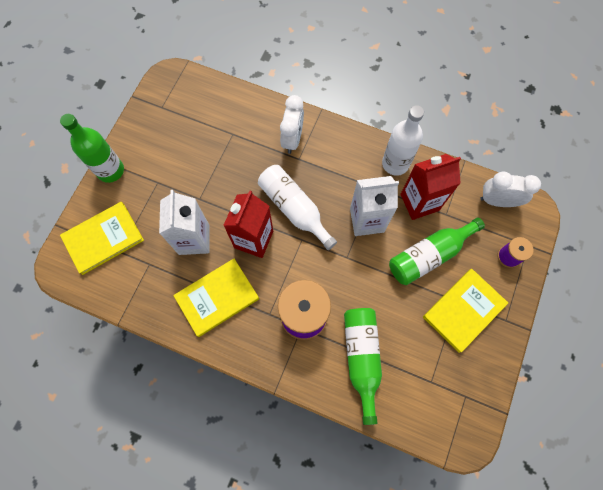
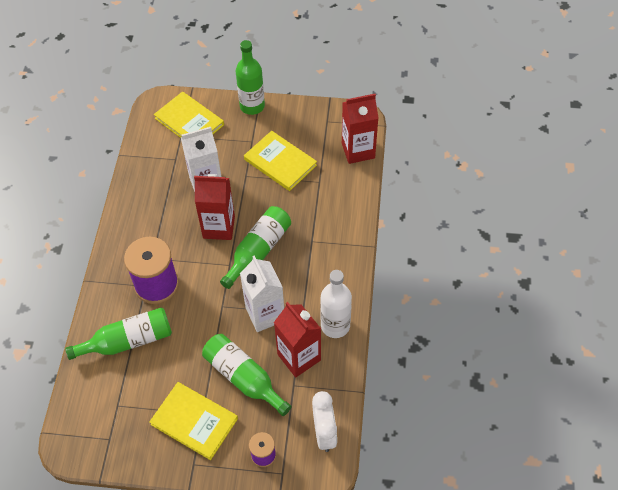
camera: 75 degrees right, 15 degrees down
yellow book [173,259,259,337] -> yellow book moved to [244,131,317,191]
white bottle [258,165,337,250] -> green bottle [220,206,291,289]
white clock [280,95,304,154] -> none
none -> red carton [342,94,379,164]

